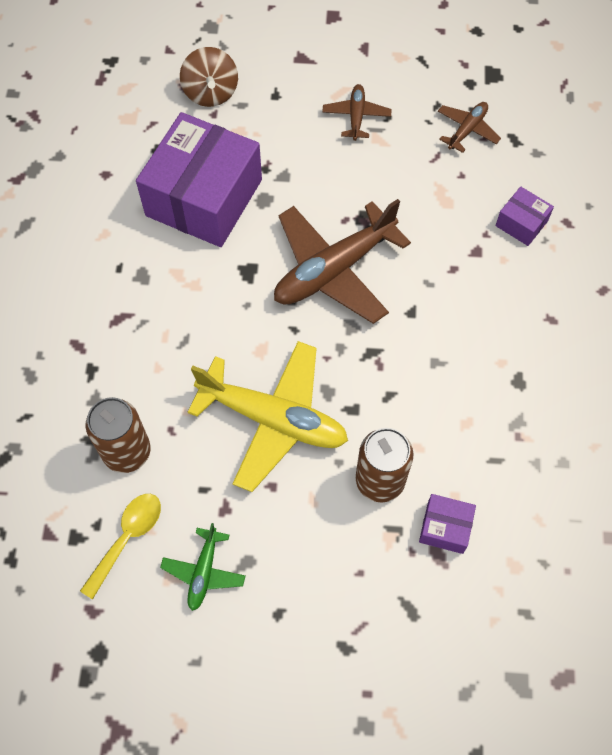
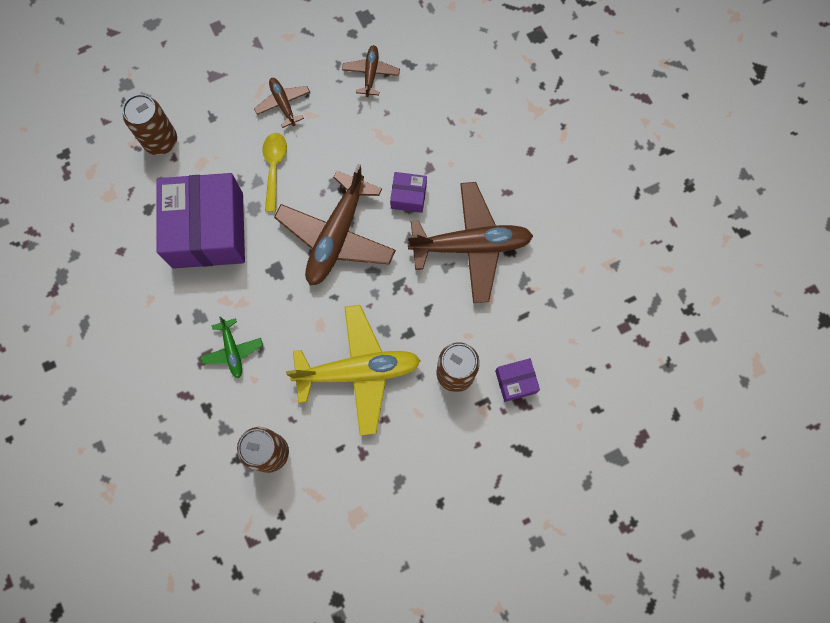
camera: 30 degrees left, 10 degrees up
yellow spoon [80,494,161,599] -> yellow spoon moved to [262,133,287,212]
green plane [160,523,245,611] -> green plane moved to [200,316,263,378]
brown spinning top [180,47,238,107] -> brown can [123,94,177,155]
purple box [495,187,554,246] -> purple box moved to [390,172,427,213]
none -> brown plane [408,182,533,303]

